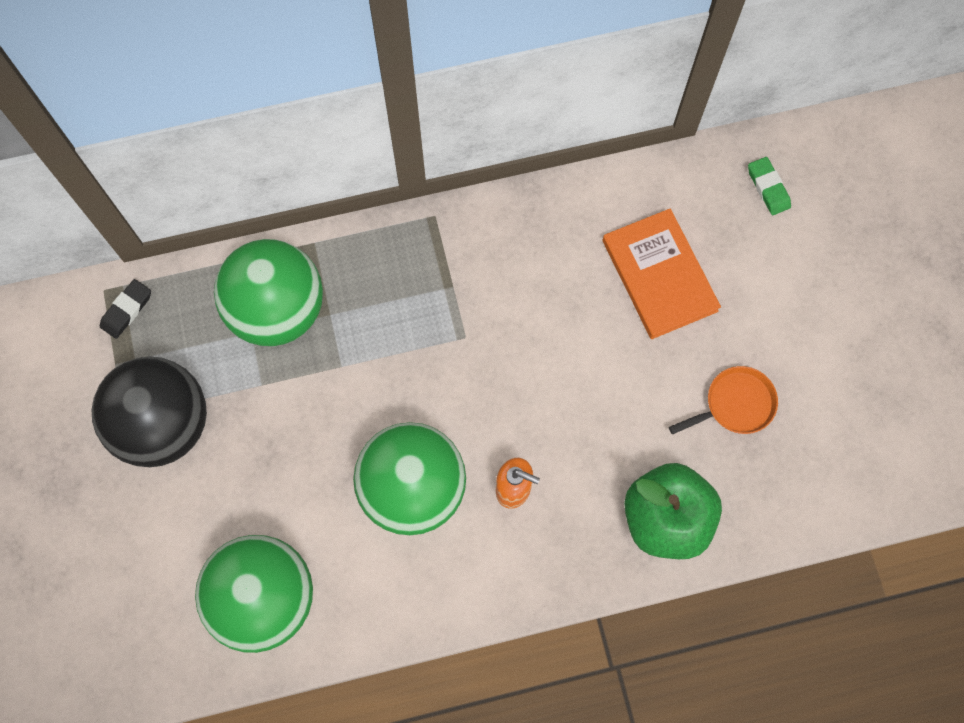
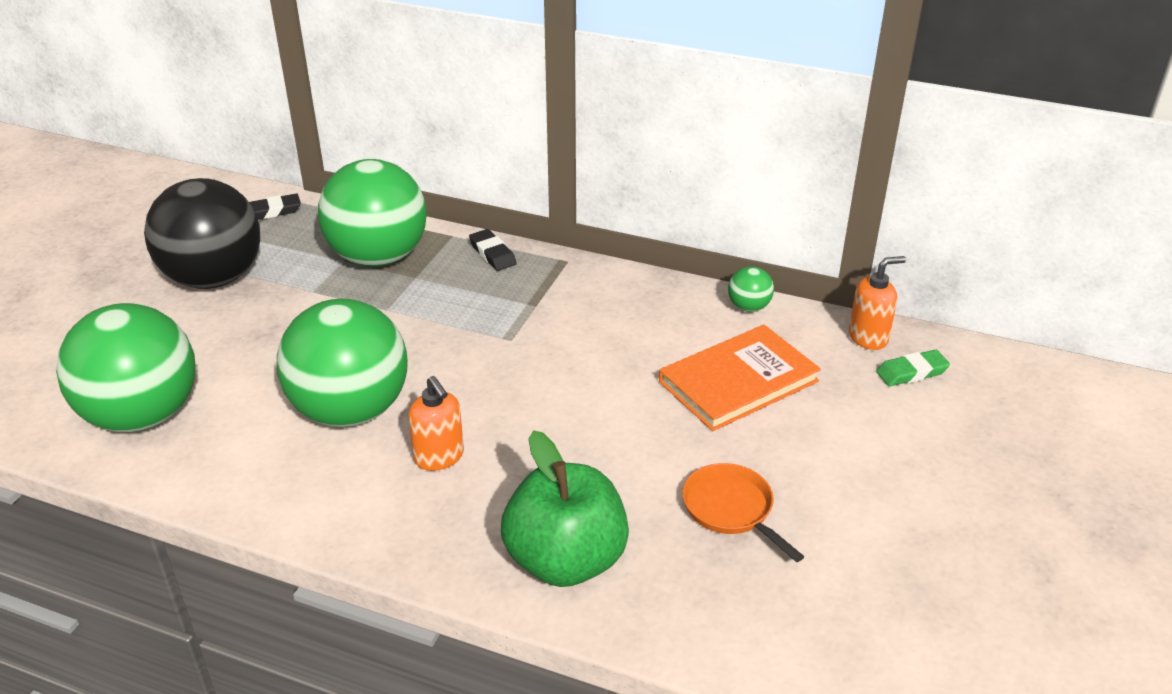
camera: 35 degrees right, 35 degrees down
orange book [602,208,721,339] -> orange book turned 45 degrees clockwise [659,325,821,431]
orange pan [669,366,778,435] -> orange pan turned 135 degrees counterclockwise [682,463,804,562]
green eraser [748,157,791,215] -> green eraser turned 60 degrees clockwise [876,350,950,386]
none -> black eraser [469,229,517,271]
none -> green ball [728,266,774,312]
none -> orange soap dispenser [849,256,906,350]

